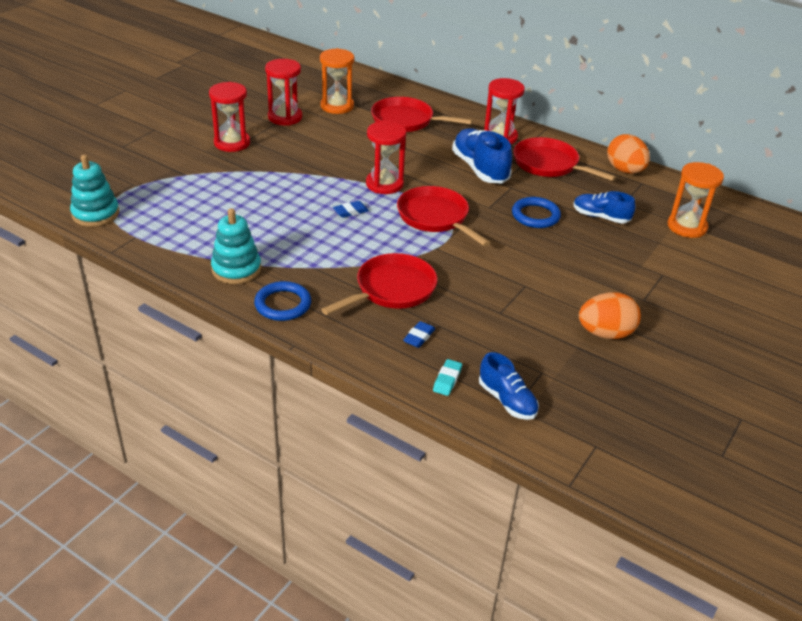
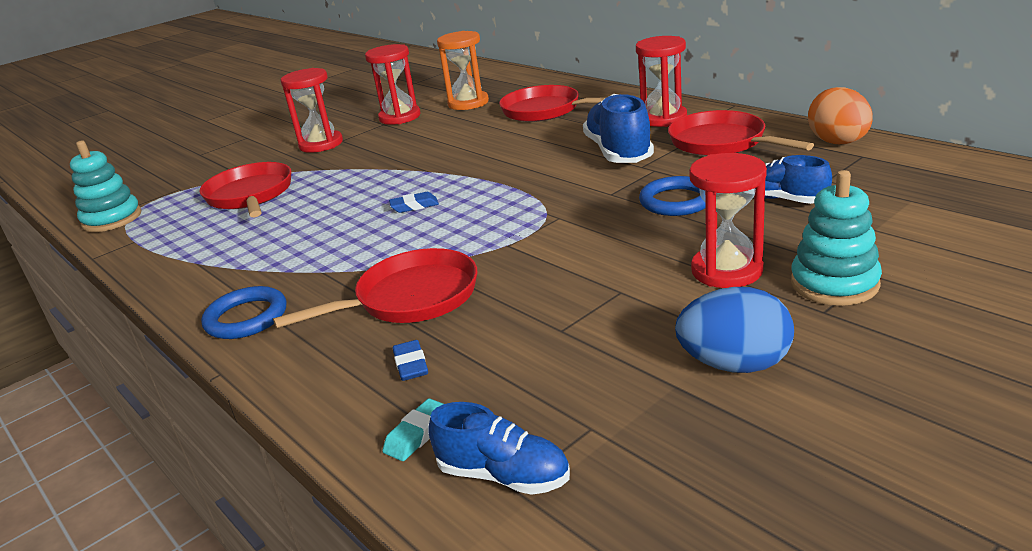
camera: 20 degrees right, 10 degrees down
turquoise stacking toy [211,208,261,284] -> turquoise stacking toy moved to [791,170,882,306]
red hourglass [366,121,406,194] -> red hourglass moved to [689,153,767,288]
red pan [397,186,490,246] -> red pan moved to [200,162,291,217]
blue eraser [403,321,435,348] -> blue eraser turned 60 degrees counterclockwise [392,340,428,381]
blue shoe [479,352,539,420] -> blue shoe turned 45 degrees counterclockwise [428,402,570,495]
orange egg [579,292,641,339] -> blue egg [675,287,794,373]
orange hourglass [668,162,724,238] -> none

